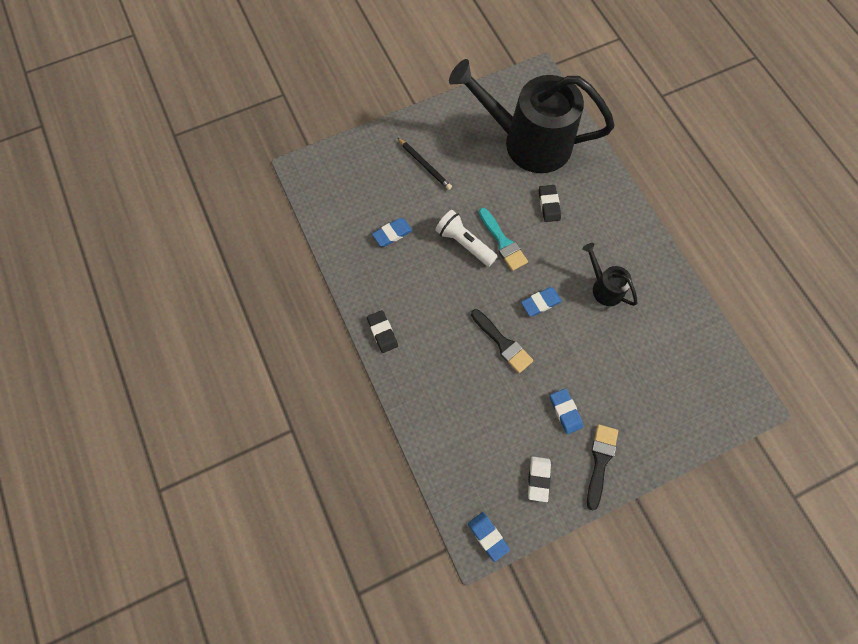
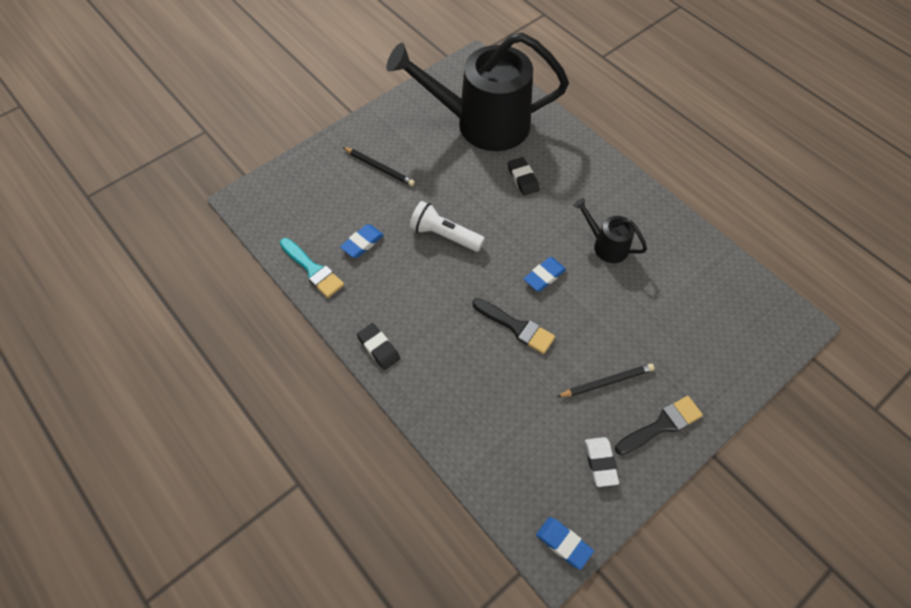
camera: 15 degrees left, 10 degrees down
turquoise brush [479,208,528,271] -> turquoise brush moved to [280,238,344,298]
blue eraser [550,388,583,434] -> black pencil [557,363,655,397]
black brush [587,424,618,510] -> black brush turned 60 degrees clockwise [615,396,703,455]

